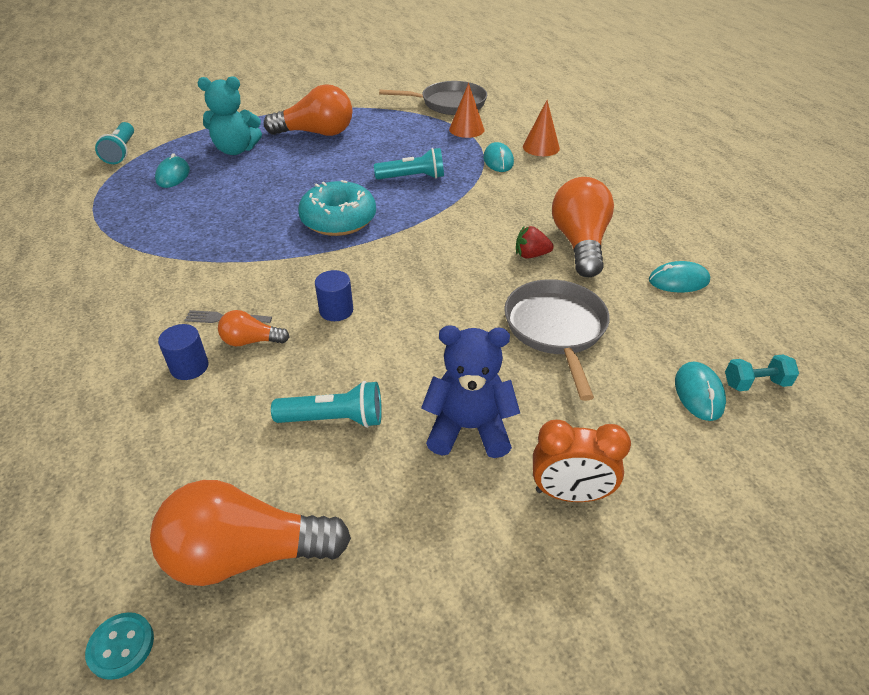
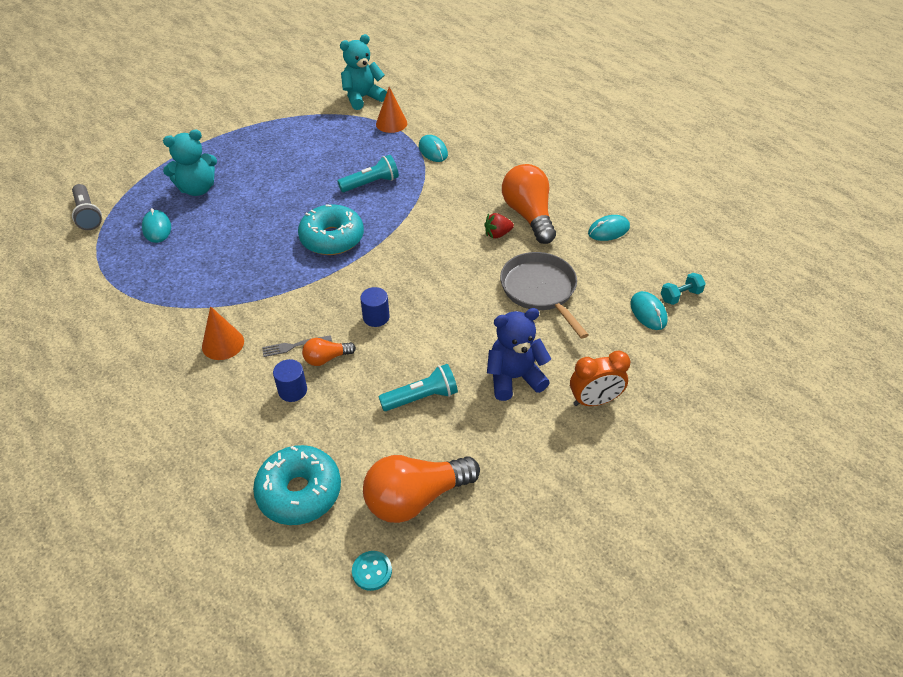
camera: 20 degrees left, 5 degrees up
turquoise flashlight [95,122,134,164] -> grey flashlight [72,184,102,230]
orange light bulb [264,84,353,136] -> none
grey pan [379,81,487,115] -> turquoise teddy bear [340,34,387,110]
orange cone [523,100,560,156] -> orange cone moved to [202,306,244,360]
none -> turquoise donut [253,445,341,525]

